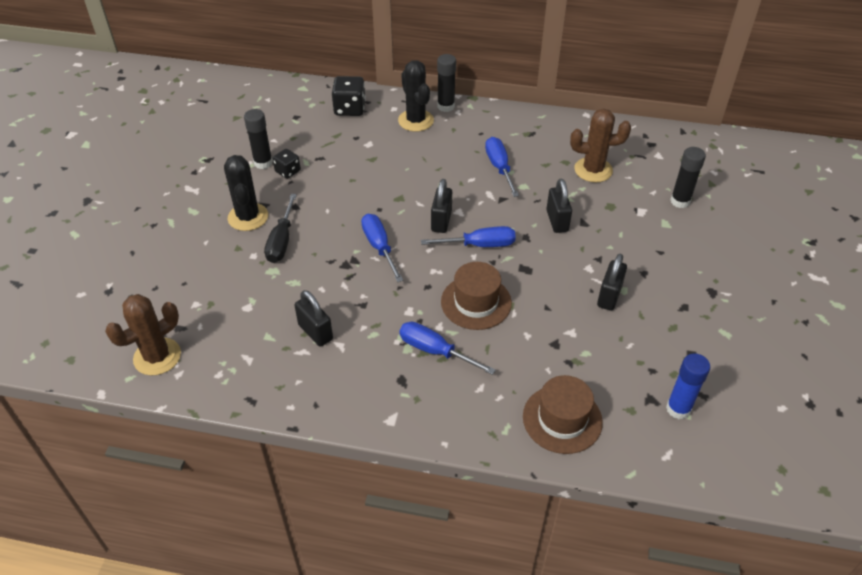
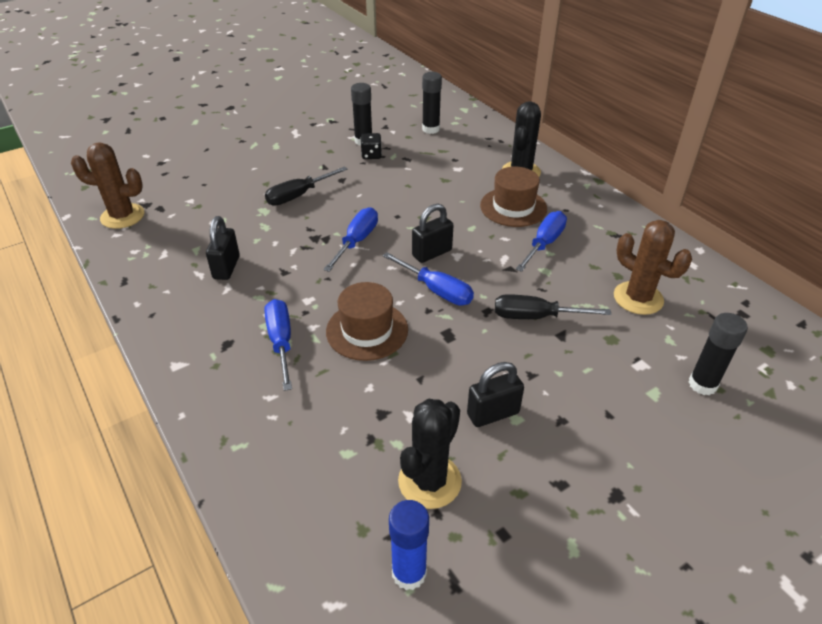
camera: 45 degrees right, 5 degrees down
black cactus [224,155,268,231] -> black cactus moved to [398,399,462,509]
black dice [332,76,366,116] -> none
black glue stick [437,54,456,112] -> black glue stick moved to [422,72,442,134]
brown hat [523,375,603,454] -> brown hat moved to [480,167,547,227]
black padlock [546,179,572,233] -> black screwdriver [495,294,611,319]

